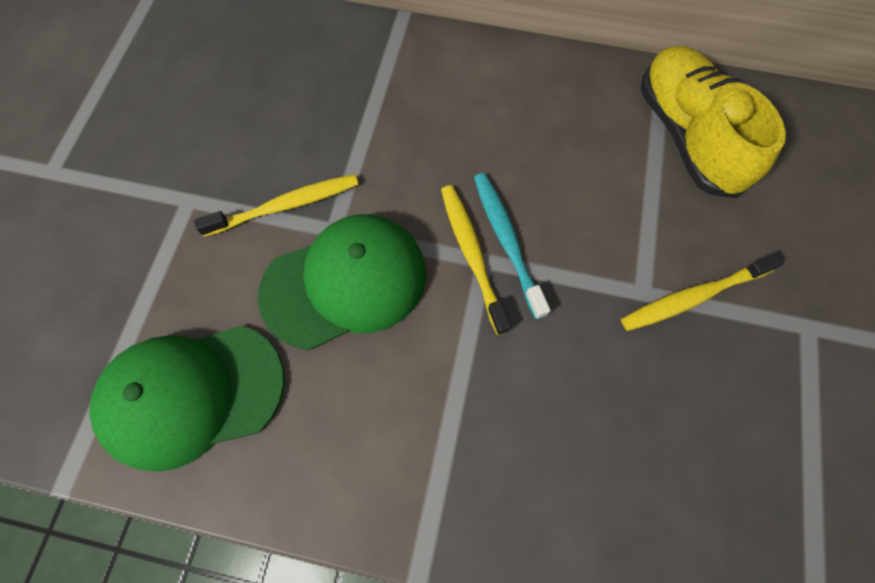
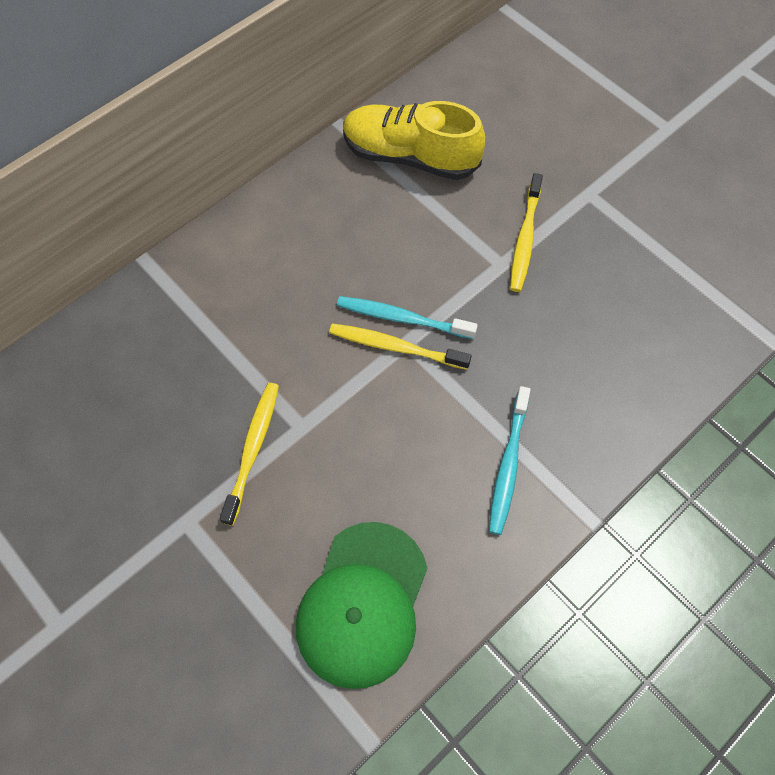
camera: 55 degrees left, 5 degrees down
green cap [258,214,426,350] -> none
none -> turquoise toothbrush [489,386,530,535]

